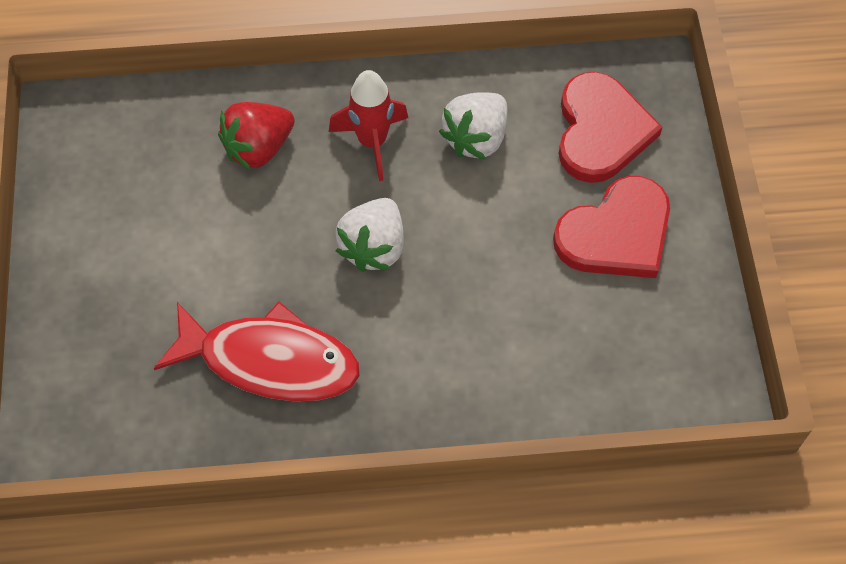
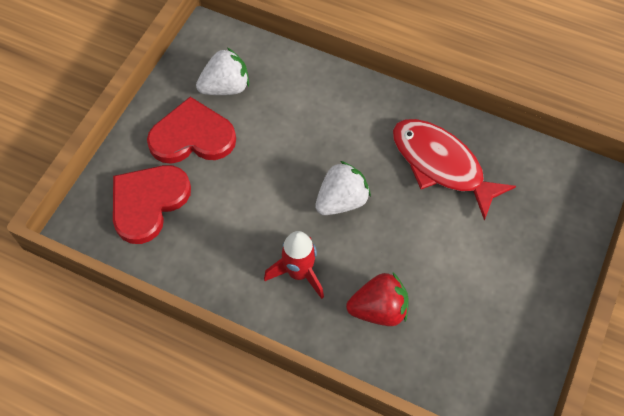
camera: 150 degrees left, 0 degrees up
white strawberry [439,92,508,160] -> white strawberry moved to [196,48,249,95]

